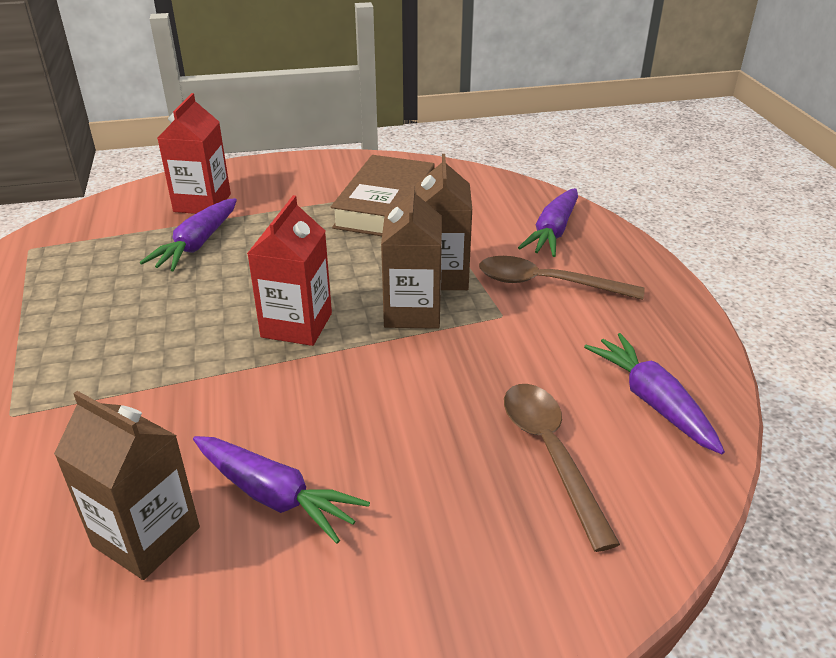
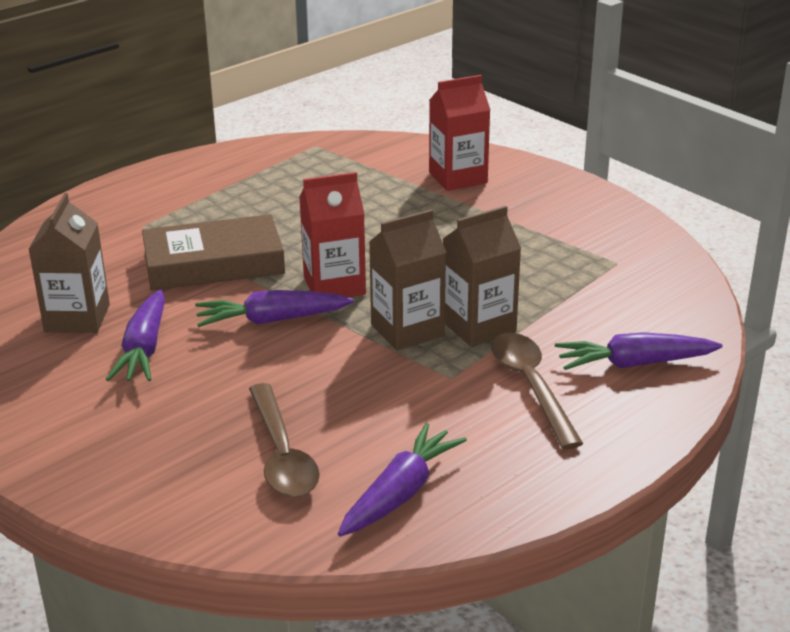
camera: 60 degrees right, 5 degrees down
purple carrot [140,198,237,271] -> purple carrot moved to [195,290,354,327]
brown book [331,155,435,236] -> brown book moved to [142,214,285,291]
brown spoon [504,384,620,552] -> brown spoon turned 120 degrees clockwise [249,383,320,497]

